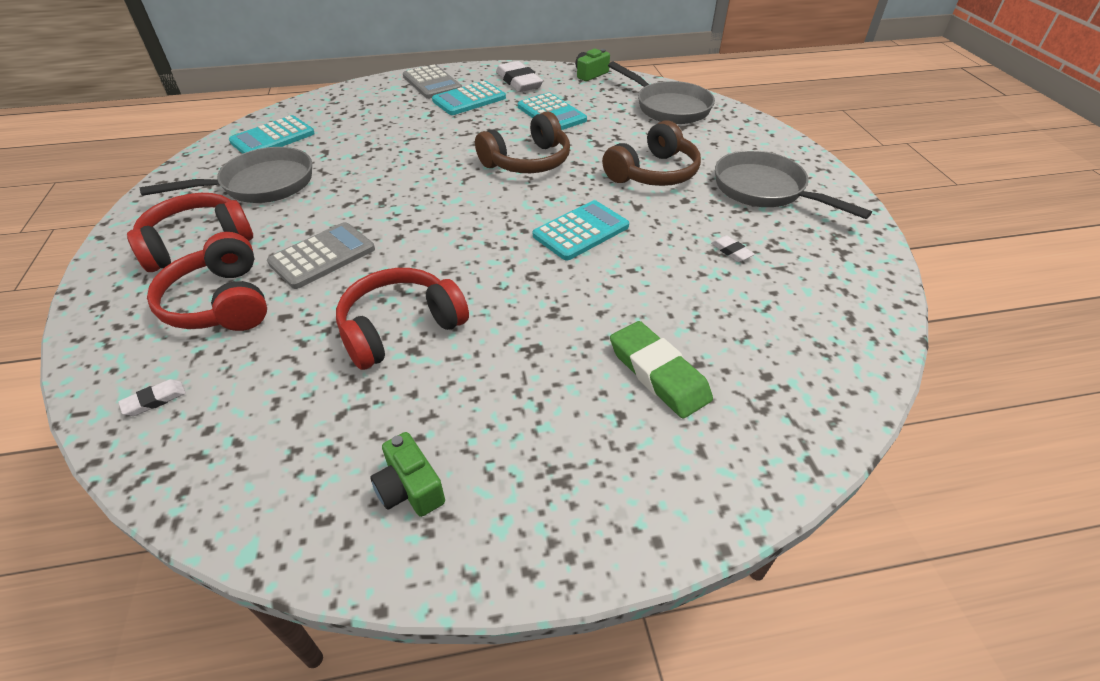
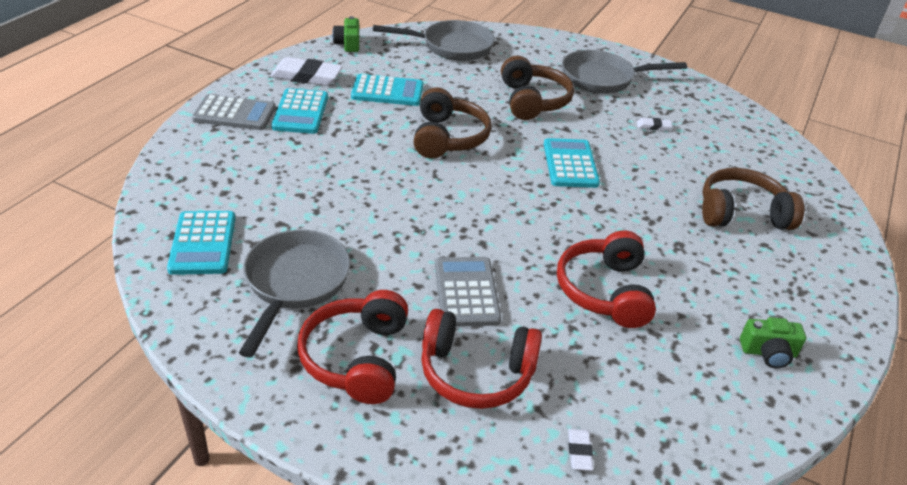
camera: 55 degrees left, 5 degrees down
green eraser [610,321,713,419] -> brown headphones [702,168,805,230]

